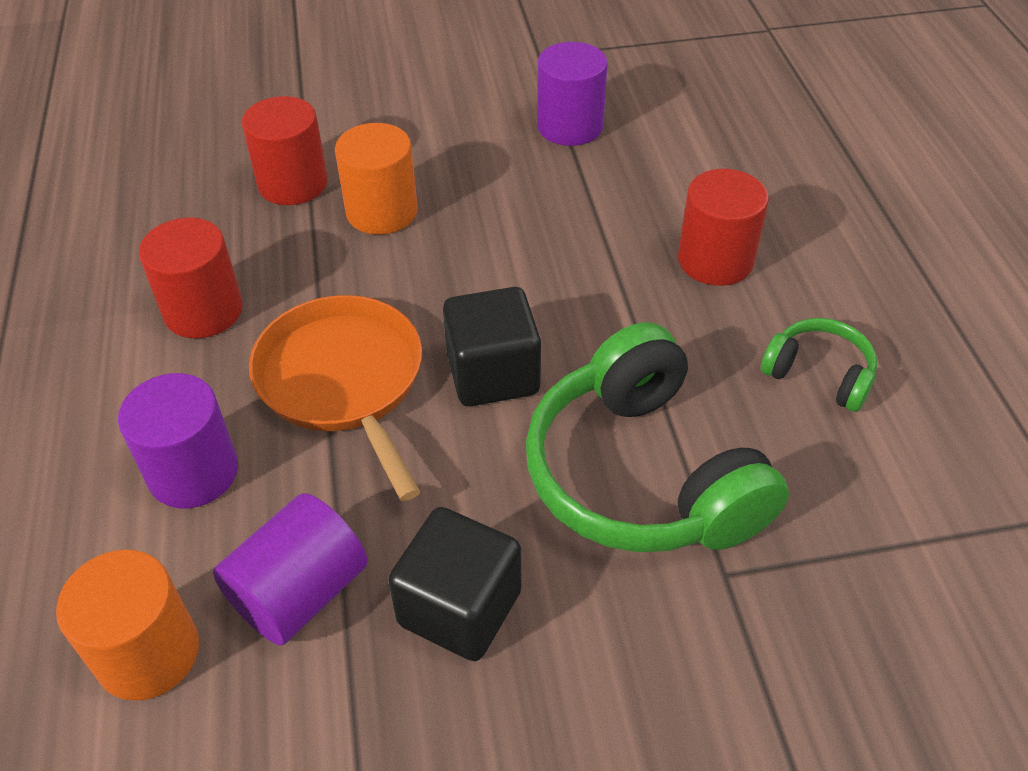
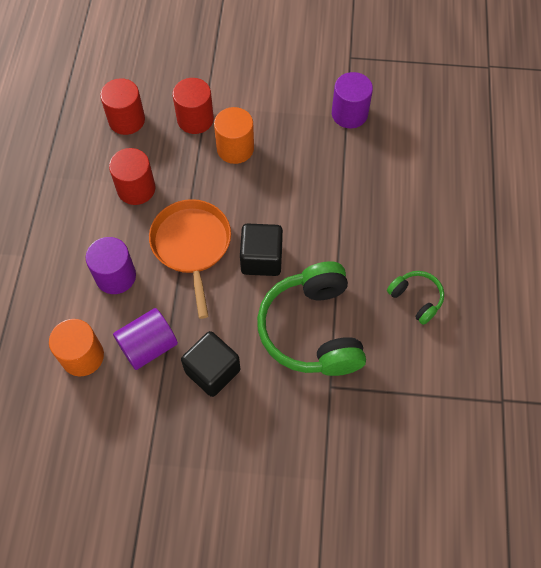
camera: 15 degrees right, 15 degrees up
red cylinder [678,169,769,286] -> red cylinder moved to [100,78,145,135]

